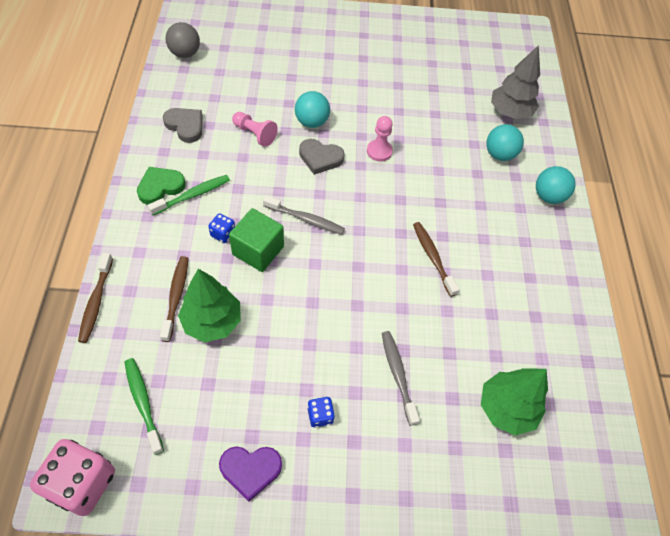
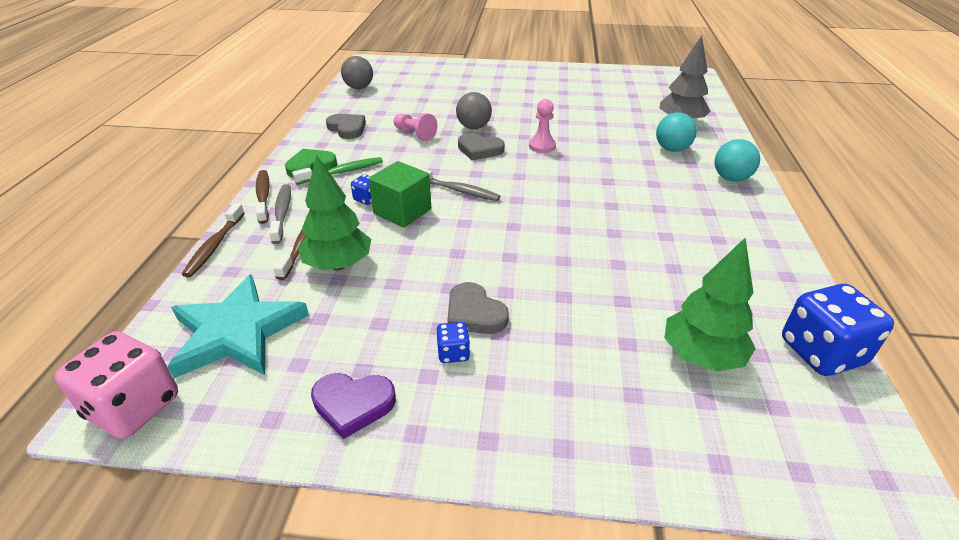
camera: 10 degrees right, 20 degrees down
green toothbrush [125,358,164,455] -> turquoise star [167,274,309,378]
turquoise ball [295,91,330,128] -> grey ball [456,92,492,129]
grey toothbrush [382,331,420,426] -> grey toothbrush moved to [269,184,291,244]
brown toothbrush [413,222,459,297] -> brown toothbrush moved to [256,170,270,224]
none -> grey heart [447,282,509,334]
none -> blue dice [782,284,894,376]

